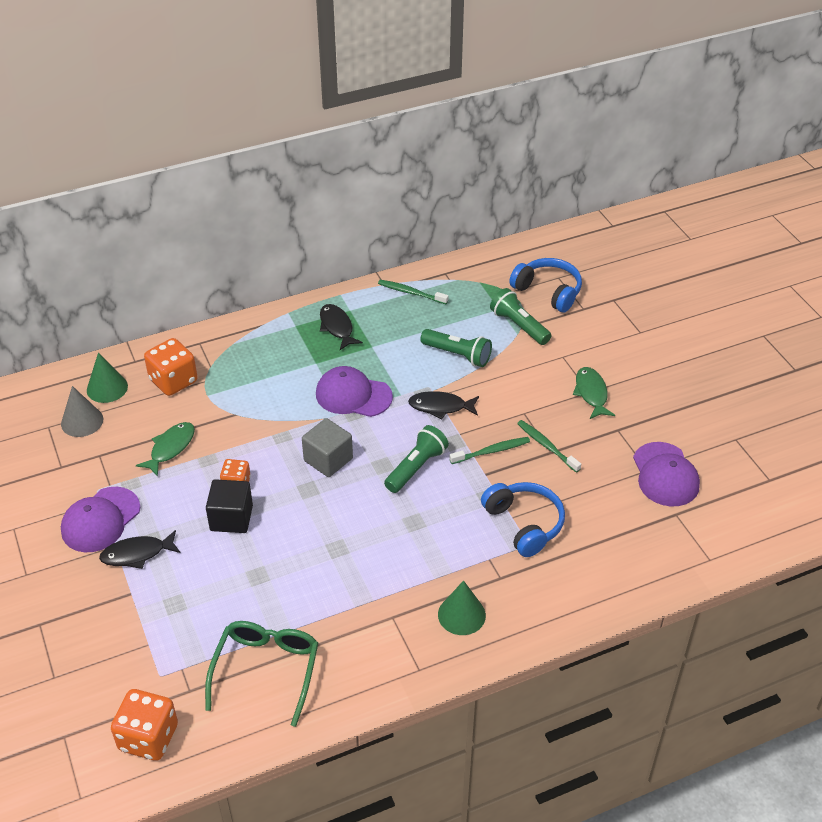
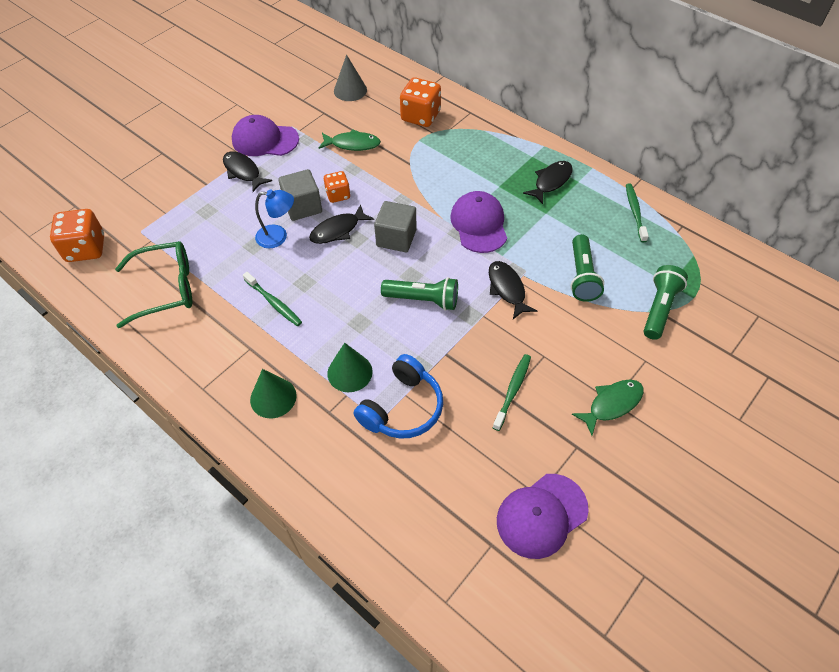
camera: 65 degrees right, 10 degrees up
green cone [87,352,128,403] -> green cone moved to [327,343,373,392]
black cube [206,479,253,533] -> grey cube [278,169,322,221]
green toothbrush [449,437,530,464] -> green toothbrush moved to [243,272,302,326]
blue headphones [509,258,582,312] -> none
none -> blue lamp [255,189,294,248]
none -> black fish [309,204,374,244]

